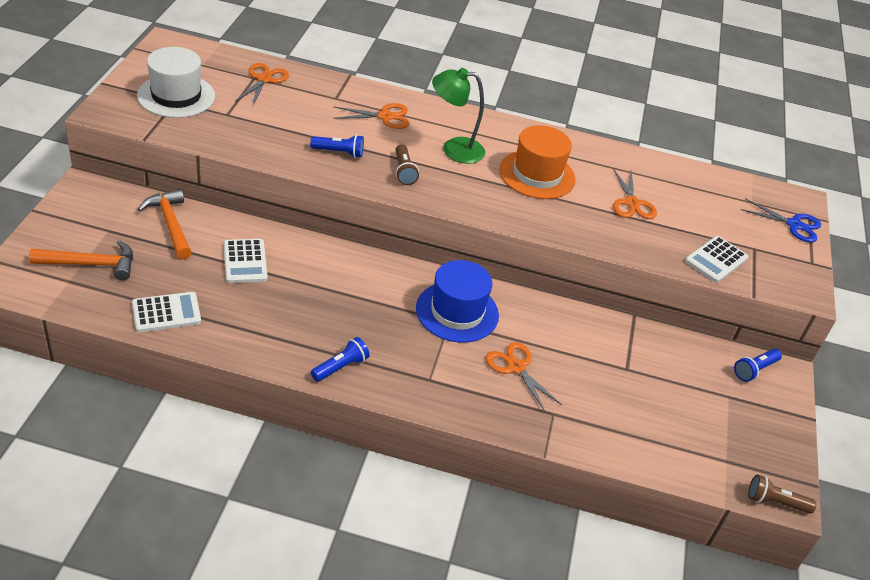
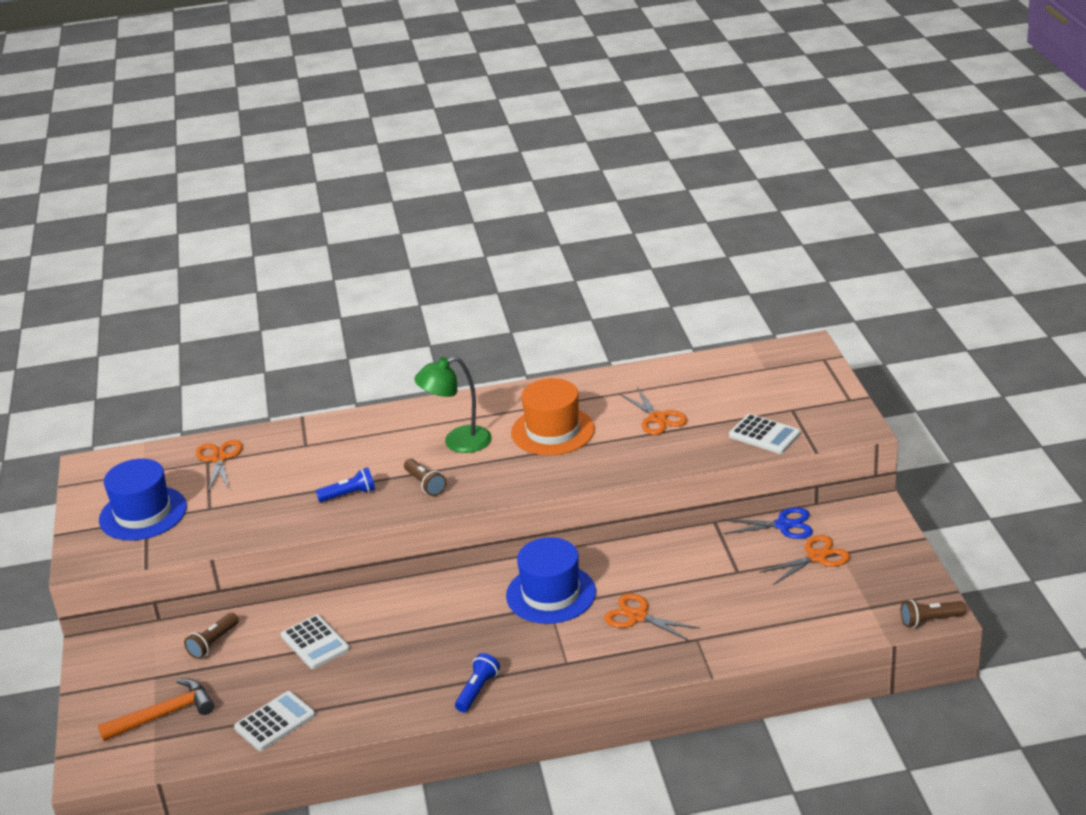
camera: 15 degrees left, 10 degrees down
white hat [137,47,215,118] -> blue hat [99,459,187,541]
orange hammer [138,189,192,259] -> brown flashlight [184,613,239,659]
orange scissors [333,103,409,129] -> orange scissors moved to [760,535,850,585]
white calculator [685,236,748,283] -> white calculator turned 75 degrees counterclockwise [729,414,801,454]
blue flashlight [734,349,782,382] -> none
blue scissors [740,199,821,243] -> blue scissors moved to [722,507,813,539]

